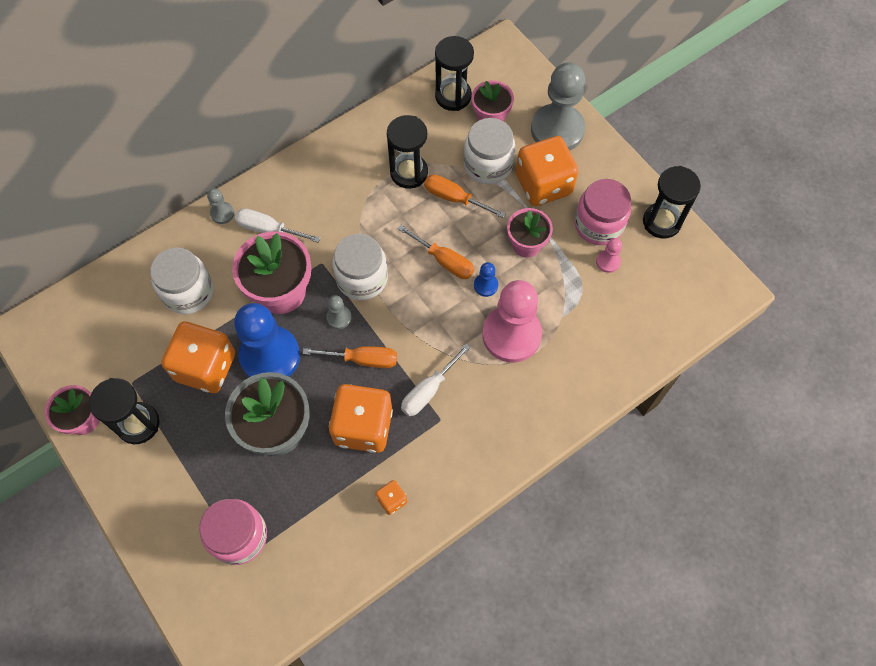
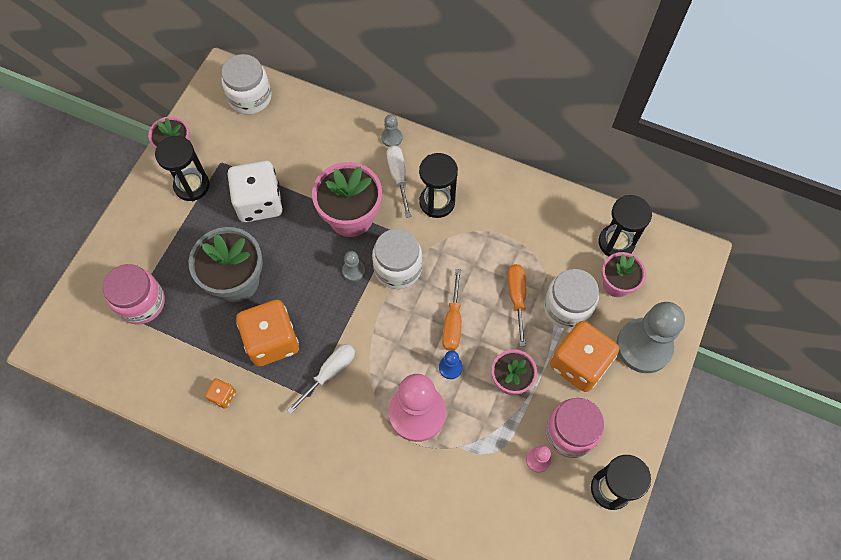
camera: 60 degrees right, 0 degrees up
white jar [150,248,213,314] -> white jar moved to [221,54,272,115]
orange dice [161,321,235,393] -> white dice [227,161,283,222]
blue pawn [234,303,300,377] -> none
orange screwdriver [303,346,397,368] -> none
black hourglass [387,115,428,189] -> black hourglass moved to [419,153,458,218]
white screwdriver [401,344,471,416] -> white screwdriver turned 120 degrees clockwise [287,344,355,414]

